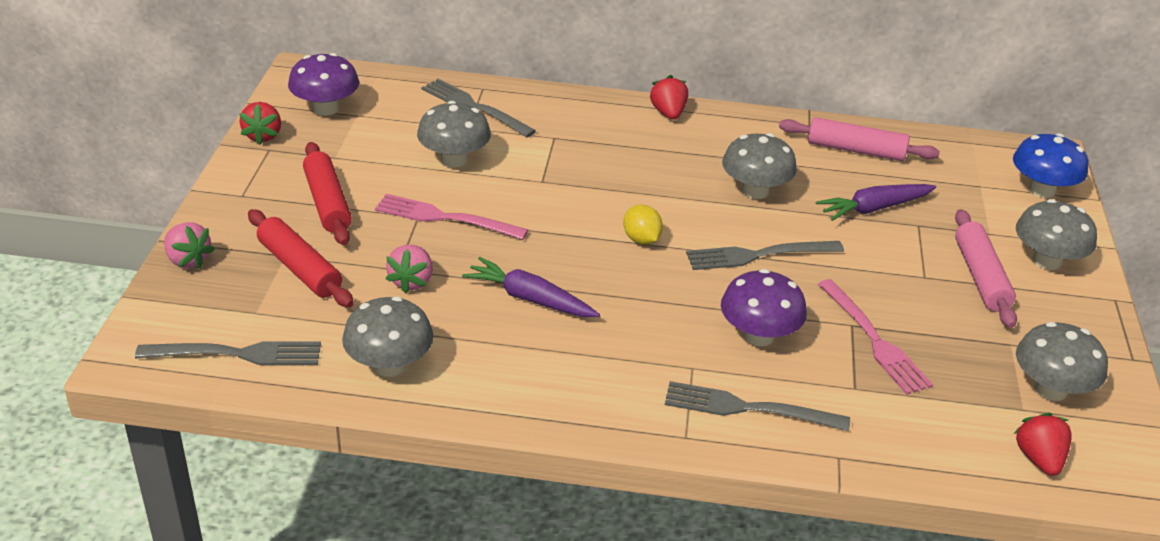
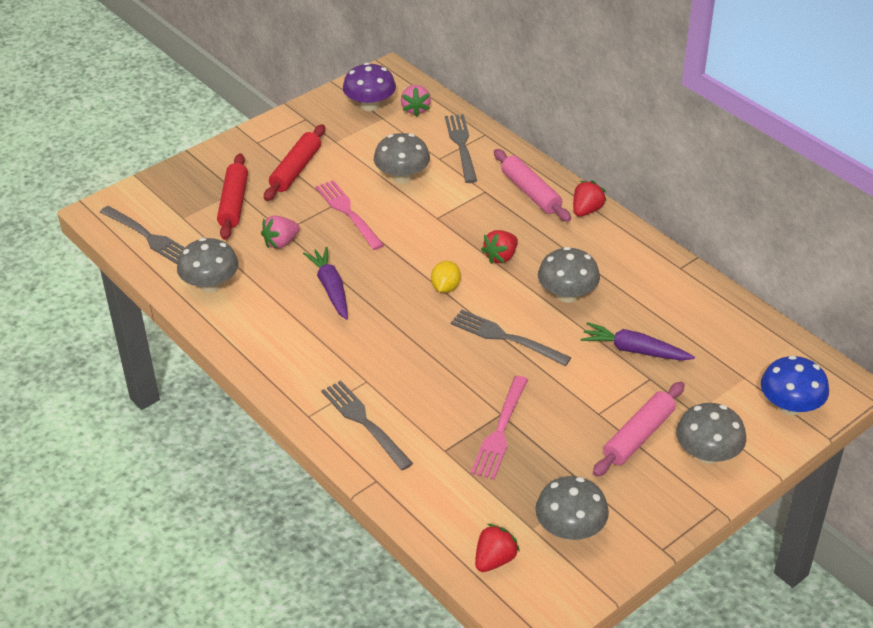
camera: 45 degrees right, 5 degrees up
pink strawberry [164,222,215,269] -> pink strawberry moved to [401,85,431,117]
red strawberry [239,102,281,145] -> red strawberry moved to [481,230,518,264]
purple mushroom [721,269,807,346] -> none
pink rolling pin [779,117,940,161] -> pink rolling pin moved to [494,149,571,222]

